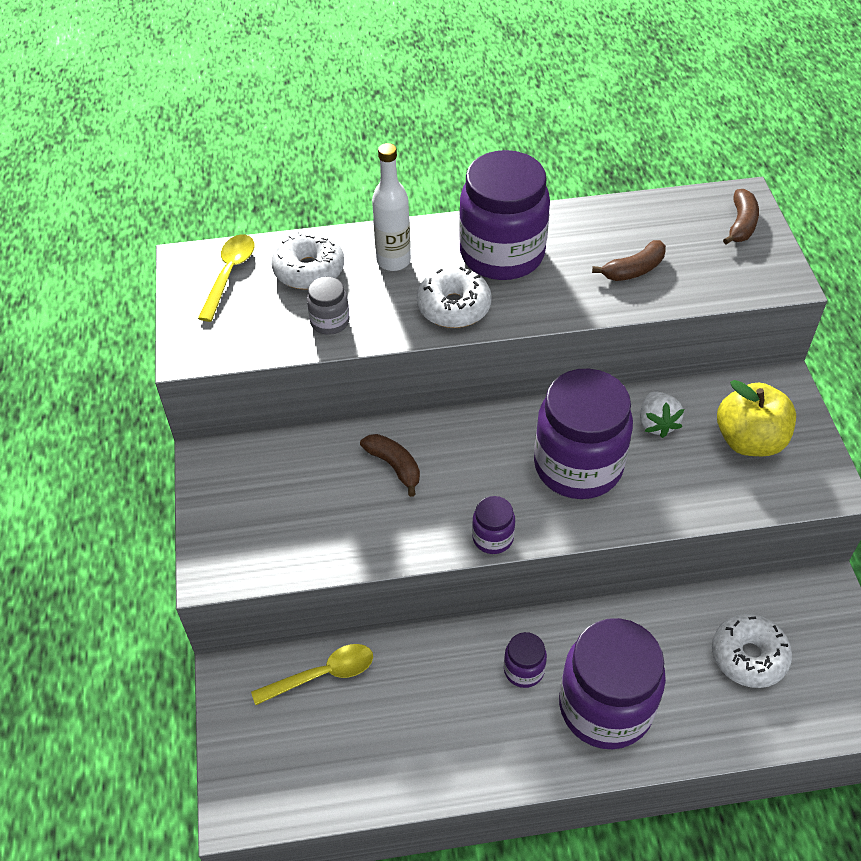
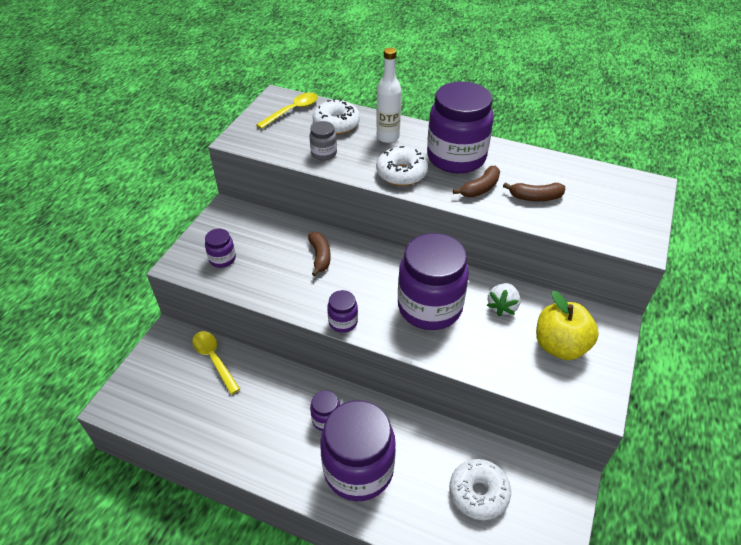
camera: 30 degrees right, 5 degrees down
yellow spoon [251,644,373,705] -> yellow spoon turned 135 degrees counterclockwise [192,331,240,394]
brown banana [723,189,759,245] -> brown banana moved to [453,166,500,197]
none -> purple jar [205,229,236,268]

